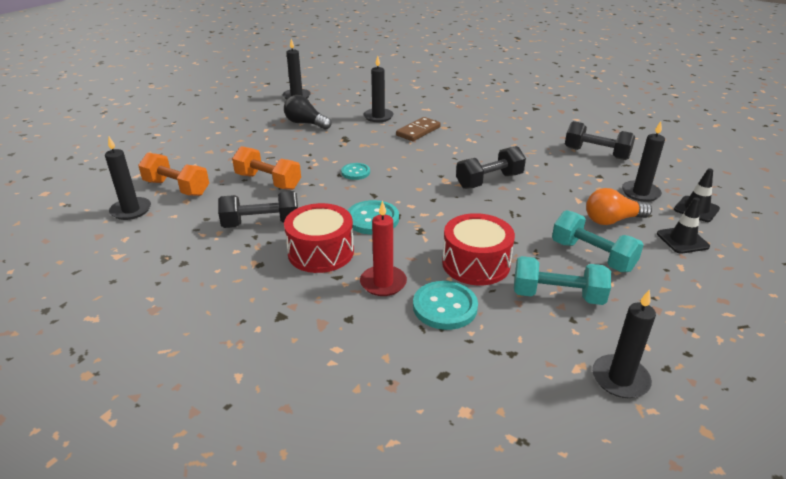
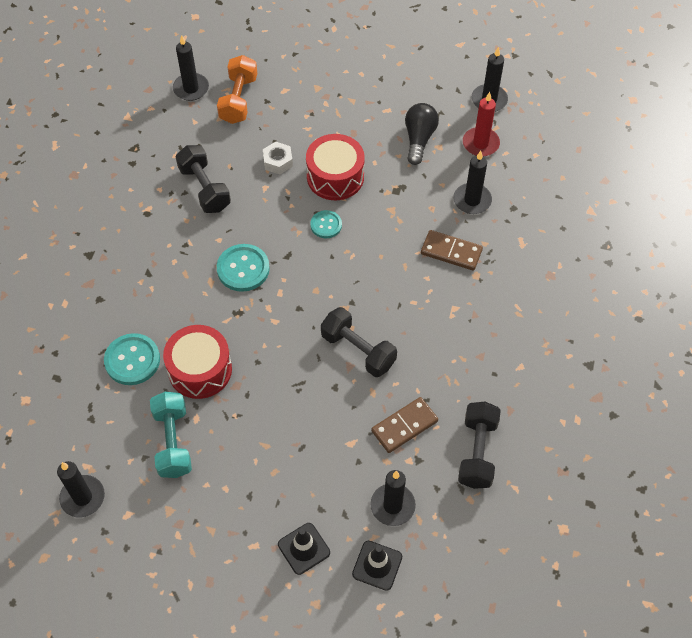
camera: 70 degrees right, 25 degrees up
orange dumbbell [232,146,301,190] -> white nut [263,142,293,174]
red drum [284,203,354,273] -> red drum moved to [306,134,365,200]
red candle [360,200,407,296] -> red candle moved to [463,92,500,156]
turquoise dumbbell [552,210,644,272] -> none
orange light bulb [586,188,652,225] -> none
none -> brown domino [371,397,438,453]

